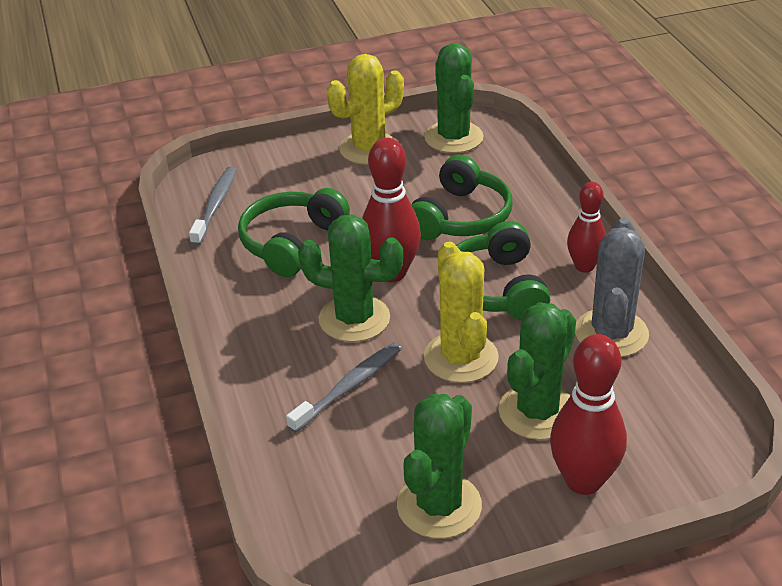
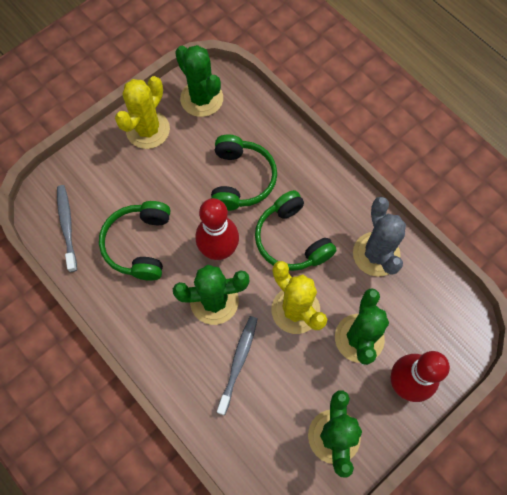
camera: 25 degrees left, 30 degrees up
red bowling pin [567,182,606,273] -> none

